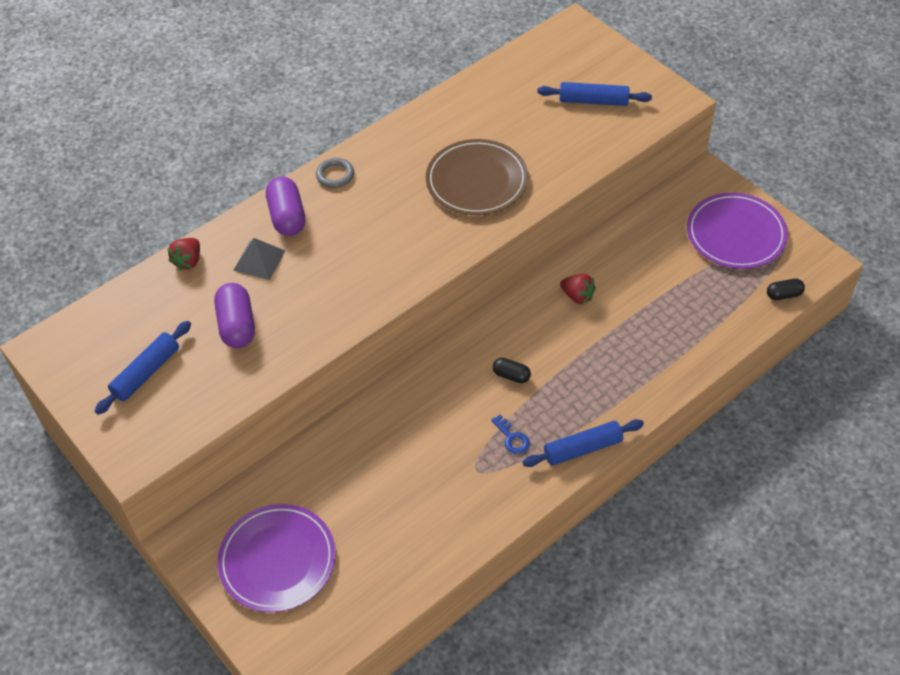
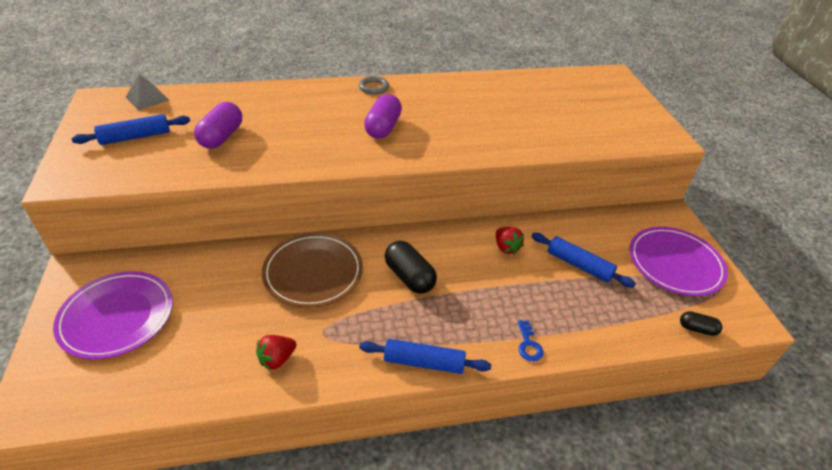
camera: 25 degrees right, 10 degrees down
red strawberry [167,238,200,271] -> red strawberry moved to [256,335,297,371]
grey pyramid [233,238,285,280] -> grey pyramid moved to [126,73,169,110]
purple capsule [266,177,305,236] -> purple capsule moved to [364,94,402,139]
brown plate [426,139,528,215] -> brown plate moved to [262,233,363,308]
blue key [491,415,530,454] -> blue key moved to [518,320,543,362]
black capsule [492,358,531,383] -> black capsule [385,241,437,294], size x1.78
blue rolling pin [537,82,652,106] -> blue rolling pin moved to [531,233,636,288]

